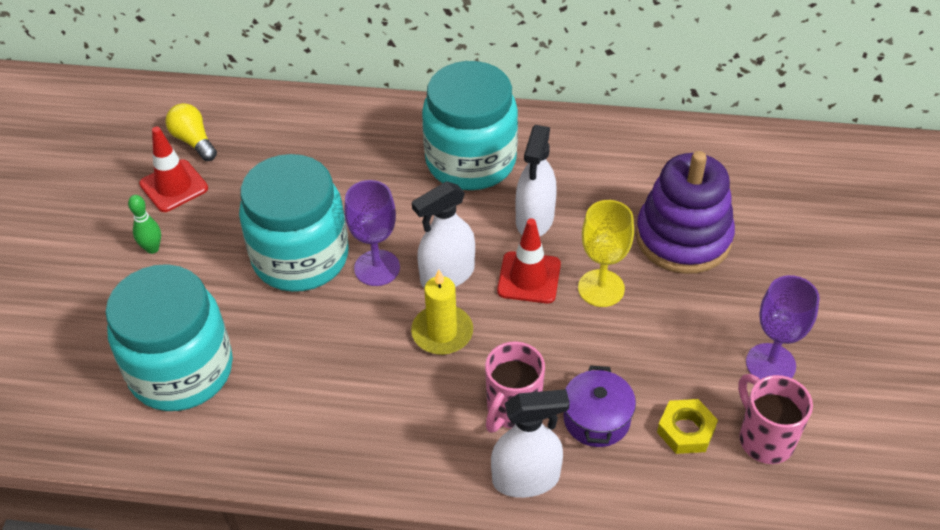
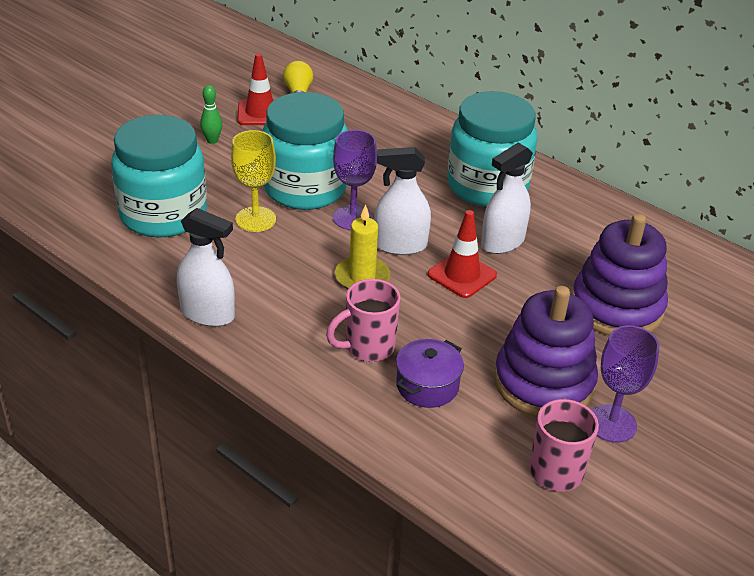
camera: 30 degrees right, 10 degrees down
white spray bottle [491,389,570,498] -> white spray bottle moved to [177,208,235,327]
yellow goblet [578,200,634,307] -> yellow goblet moved to [231,130,276,232]
yellow nut [657,399,718,454] -> none
none -> purple stacking toy [494,286,598,417]

